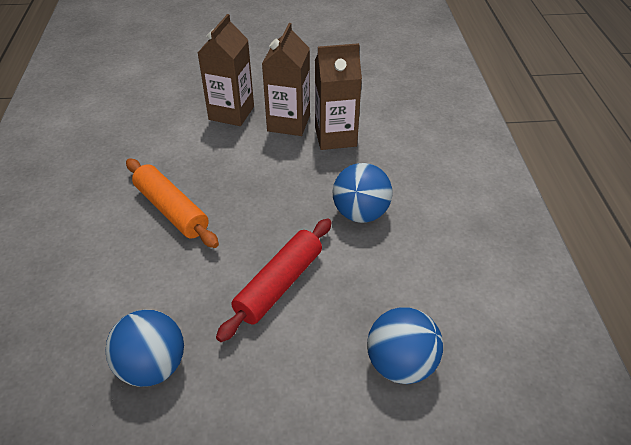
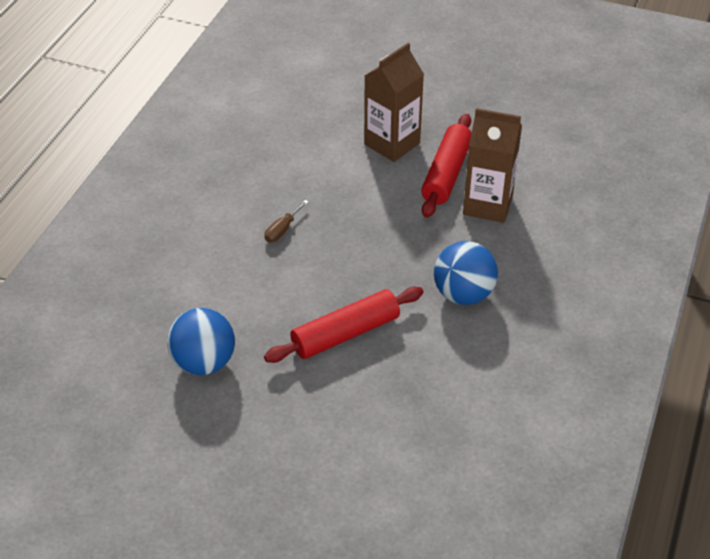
camera: 25 degrees right, 0 degrees up
orange rolling pin [126,158,219,248] -> brown screwdriver [264,200,308,242]
brown carton [262,23,310,136] -> red rolling pin [421,114,471,218]
blue ball [367,308,443,384] -> none

